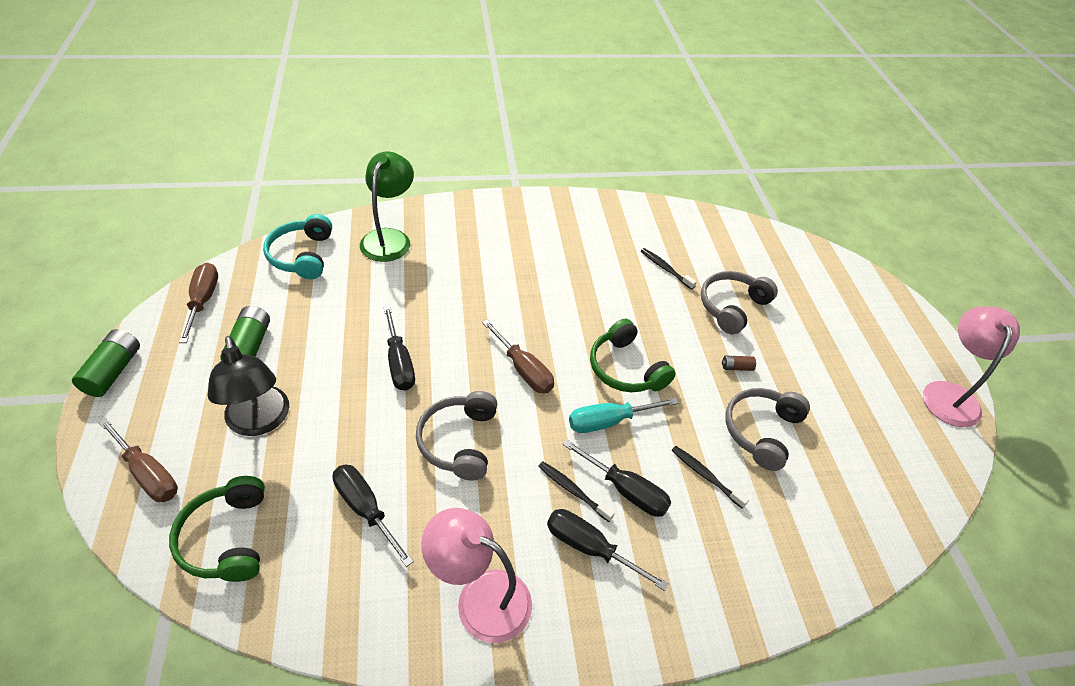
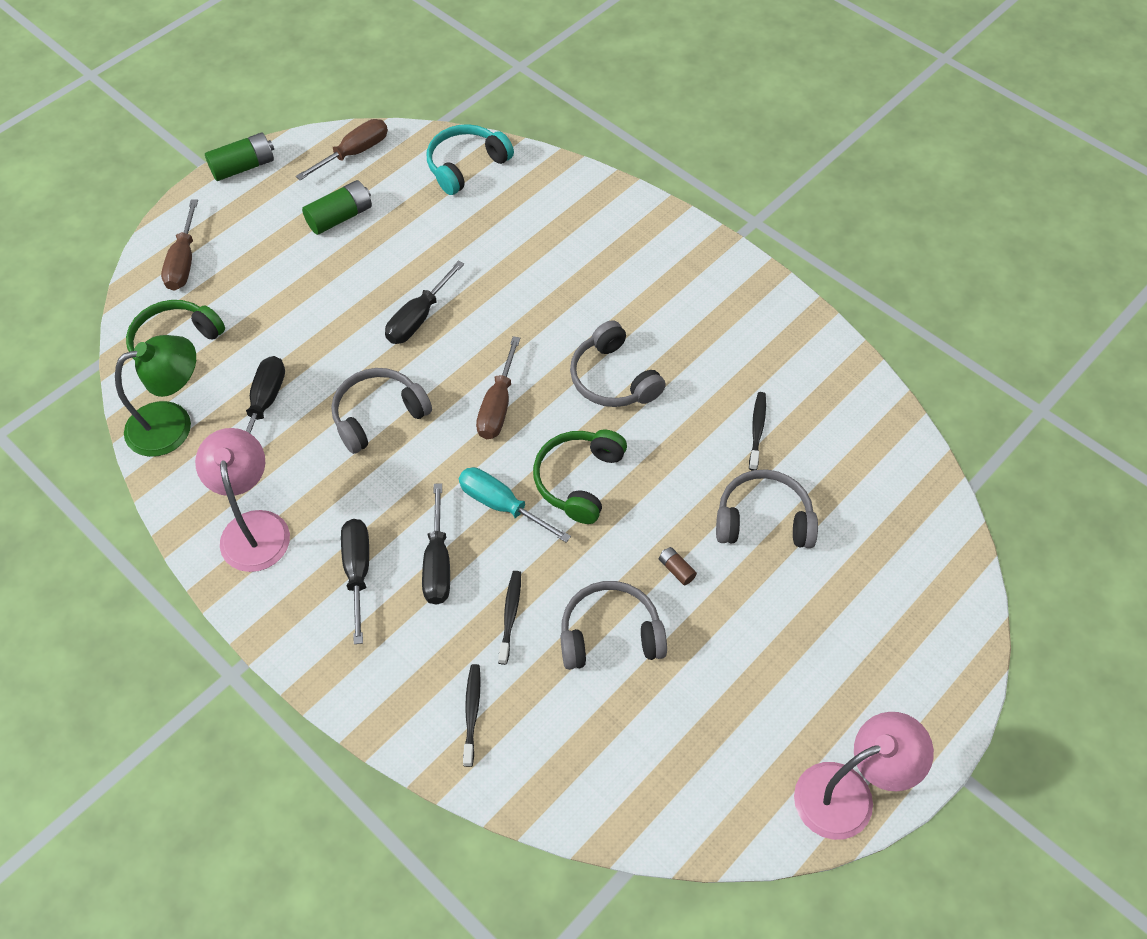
camera: 55 degrees right, 10 degrees up
black lamp [208,336,289,436] -> none
green lamp [360,151,414,262] -> green lamp moved to [115,335,196,457]
black toothbrush [538,461,615,522] -> black toothbrush moved to [463,664,481,767]
none -> grey headphones [570,320,666,407]

